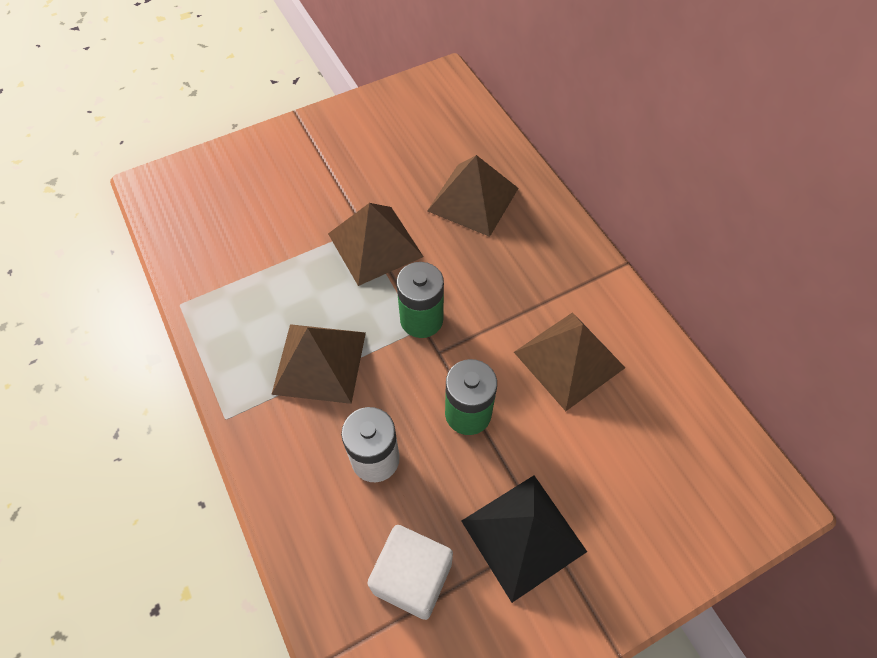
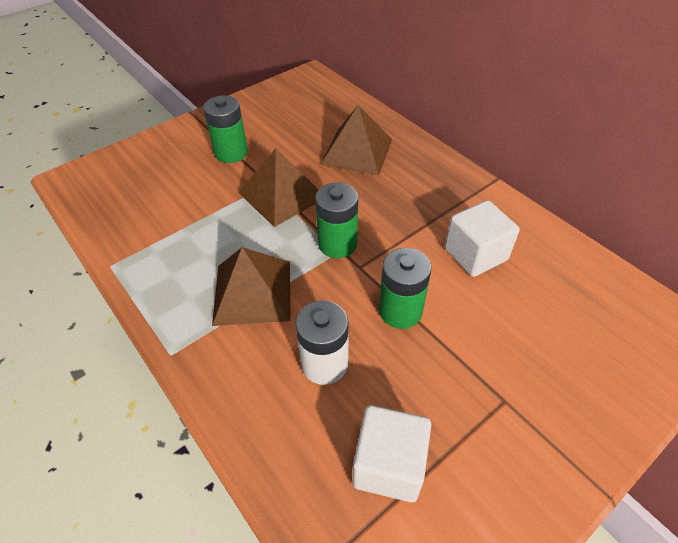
camera: 10 degrees left, 10 degrees down
black pyramid [461,475,587,603] -> none
brown pyramid [514,312,625,411] -> white cube [445,200,520,277]
none -> green battery [203,95,248,163]

